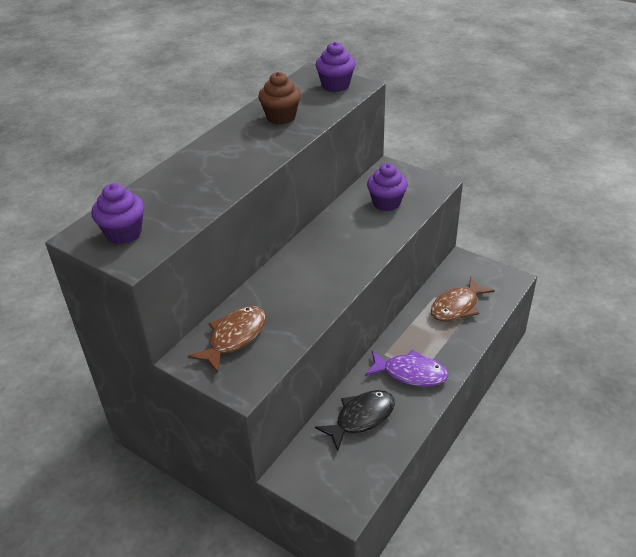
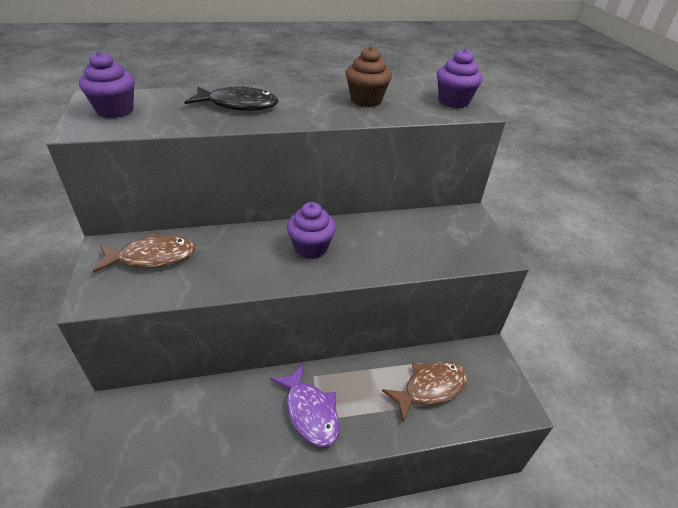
camera: 40 degrees right, 0 degrees up
black fish [315,390,395,451] -> black fish moved to [184,86,278,111]
purple cupcake [367,163,408,211] -> purple cupcake moved to [287,202,336,259]
brown fish [431,276,495,321] -> brown fish turned 150 degrees clockwise [382,362,467,422]

